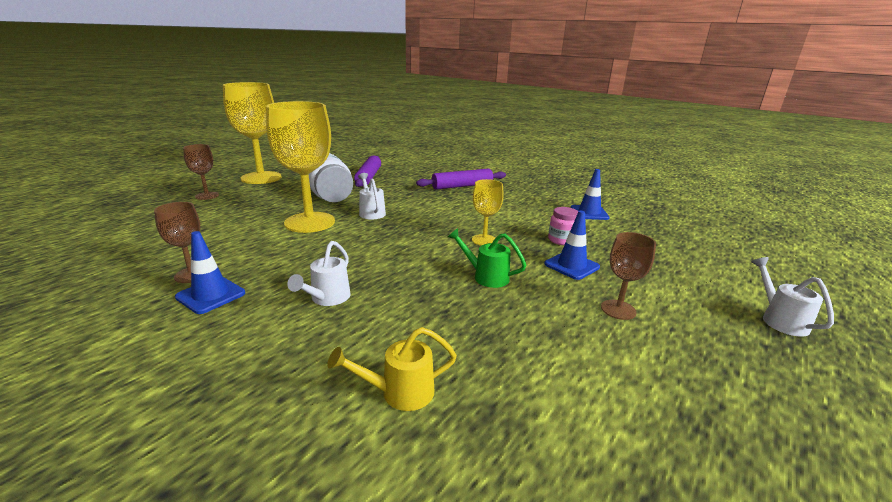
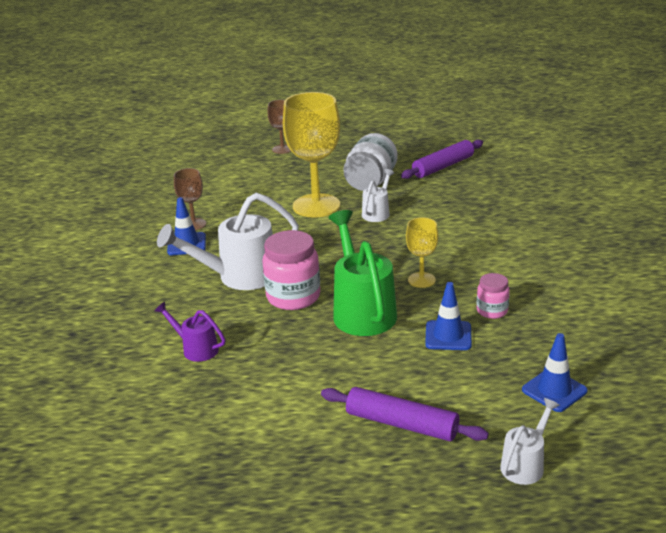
camera: 50 degrees right, 5 degrees up
yellow goblet [223,82,282,184] -> none
white watering can [287,241,351,306] -> white watering can [157,193,299,290], size x1.90
yellow watering can [327,327,457,411] -> purple watering can [154,302,226,362]
purple rolling pin [416,168,506,190] -> purple rolling pin moved to [321,387,489,441]
green watering can [448,228,526,288] -> green watering can [329,210,397,336], size x1.90
blue traffic cone [571,169,610,220] -> blue traffic cone moved to [522,333,588,412]
brown goblet [601,232,656,320] -> none
none -> pink jar [263,230,320,310]

